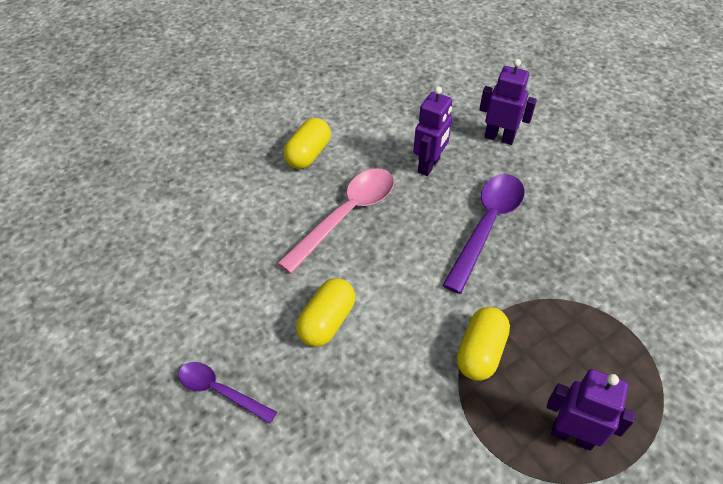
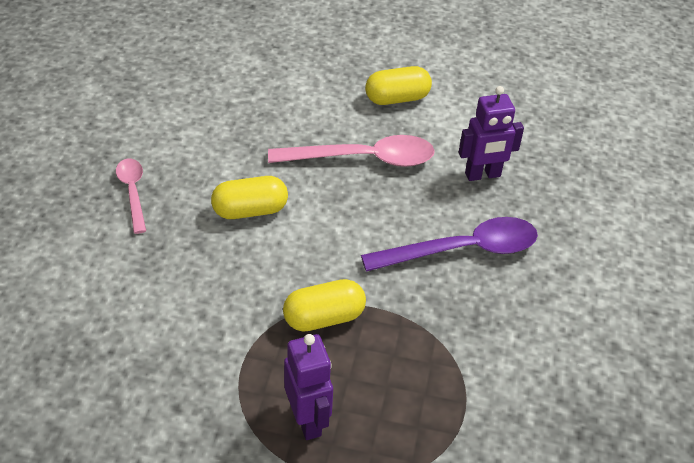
camera: 45 degrees right, 5 degrees down
purple spoon [178,362,277,424] -> pink spoon [116,159,146,234]
purple robot [479,59,537,145] -> none

